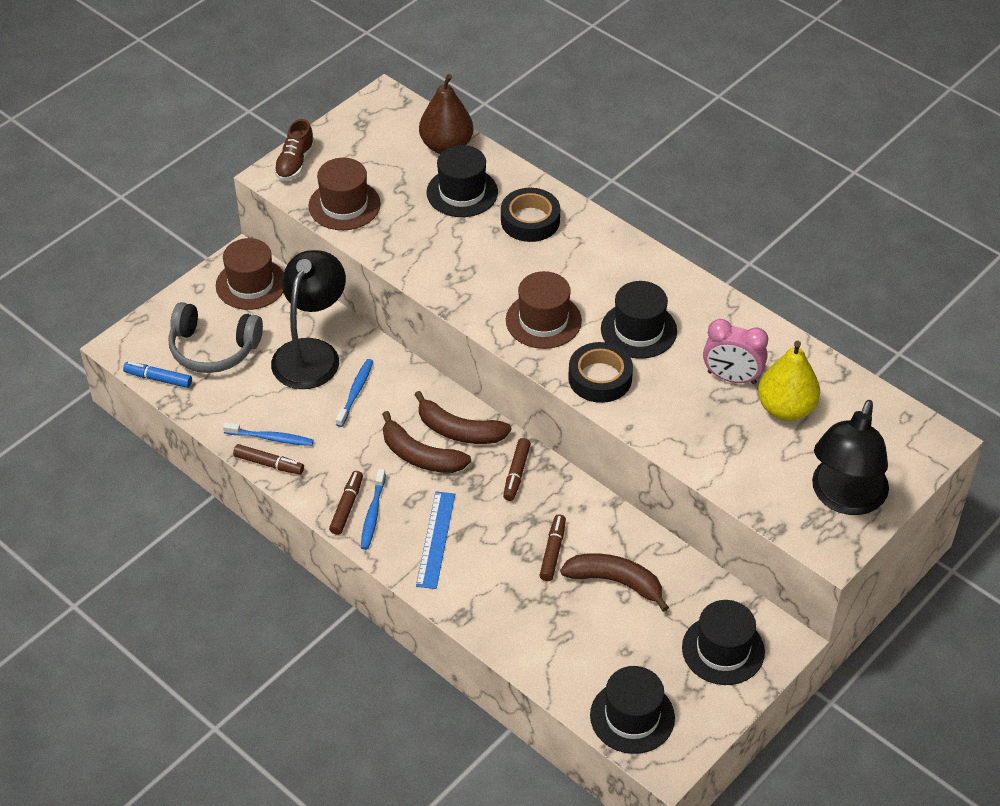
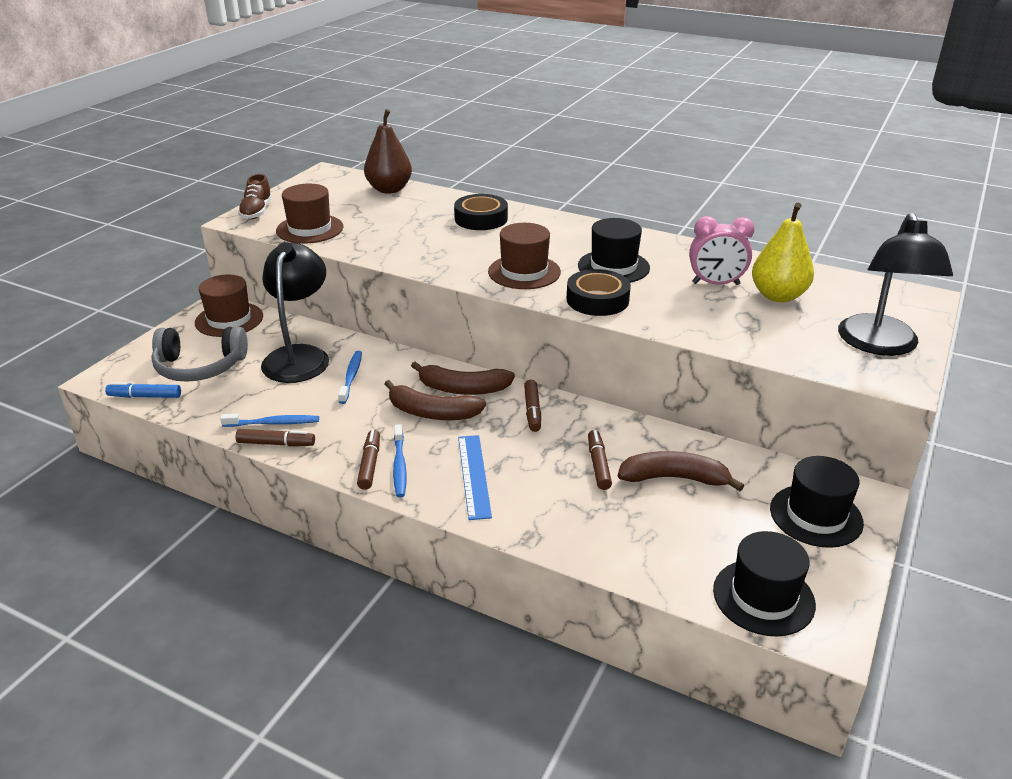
camera: 15 degrees left, 15 degrees down
black hat [426,145,498,217] -> none

